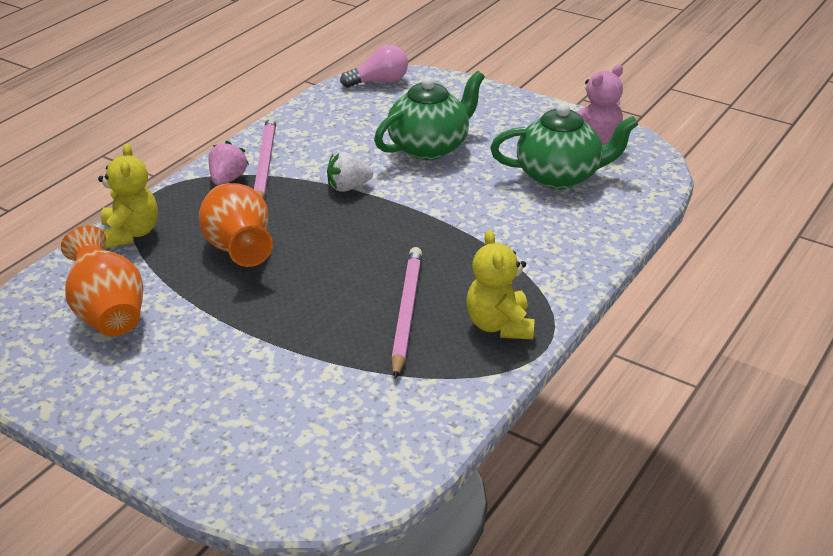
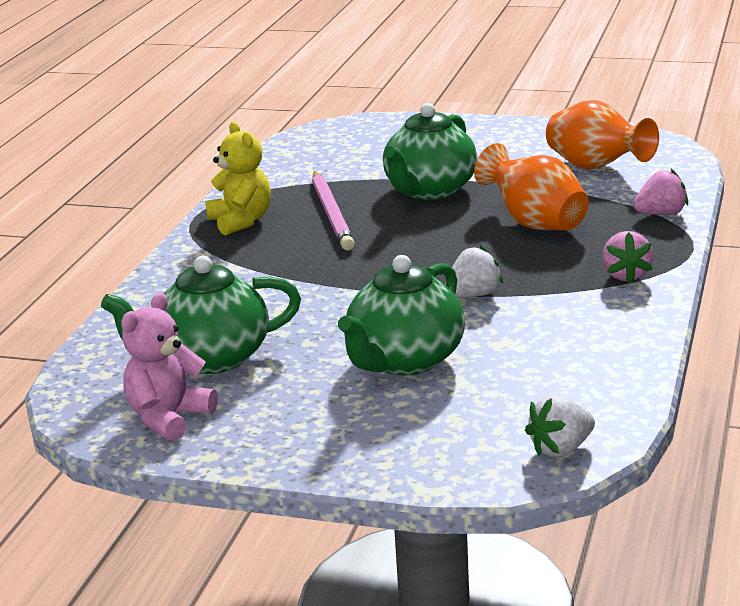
camera: 165 degrees right, 10 degrees down
yellow teddy bear [98,144,158,249] -> pink strawberry [633,169,688,215]
pink pencil [254,116,276,199] -> none
pink light bulb [340,45,408,88] -> white strawberry [525,395,595,457]
none -> green teapot [383,103,477,200]

